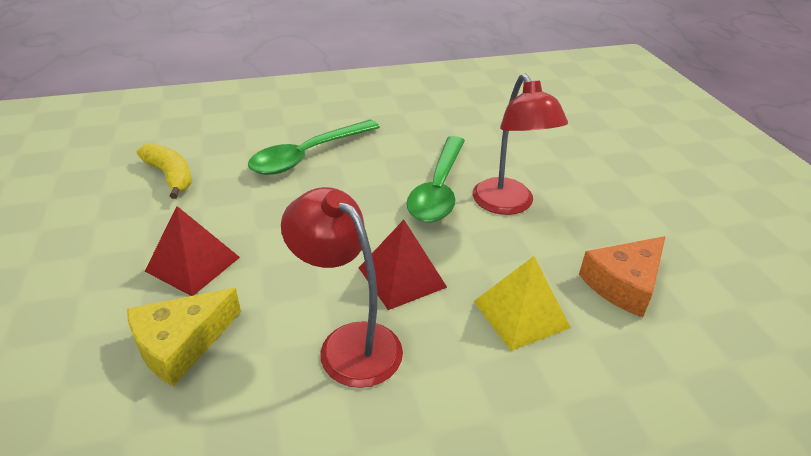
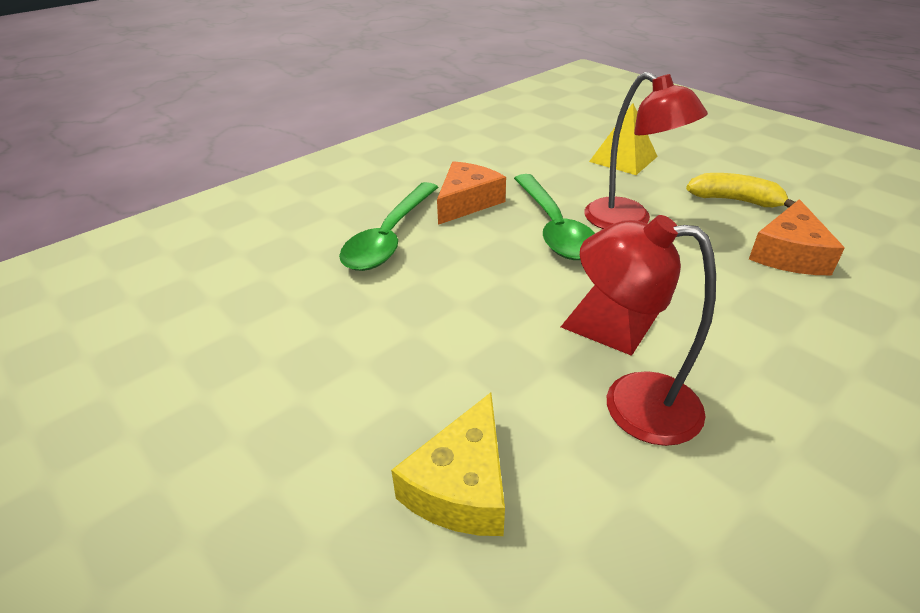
camera: 25 degrees left, 0 degrees up
yellow banana [137,143,192,199] -> yellow banana moved to [686,173,795,208]
red pyramid [145,206,240,296] -> none
yellow pyramid [473,256,571,351] -> yellow pyramid moved to [589,103,658,175]
none -> orange cheese [437,161,506,225]

